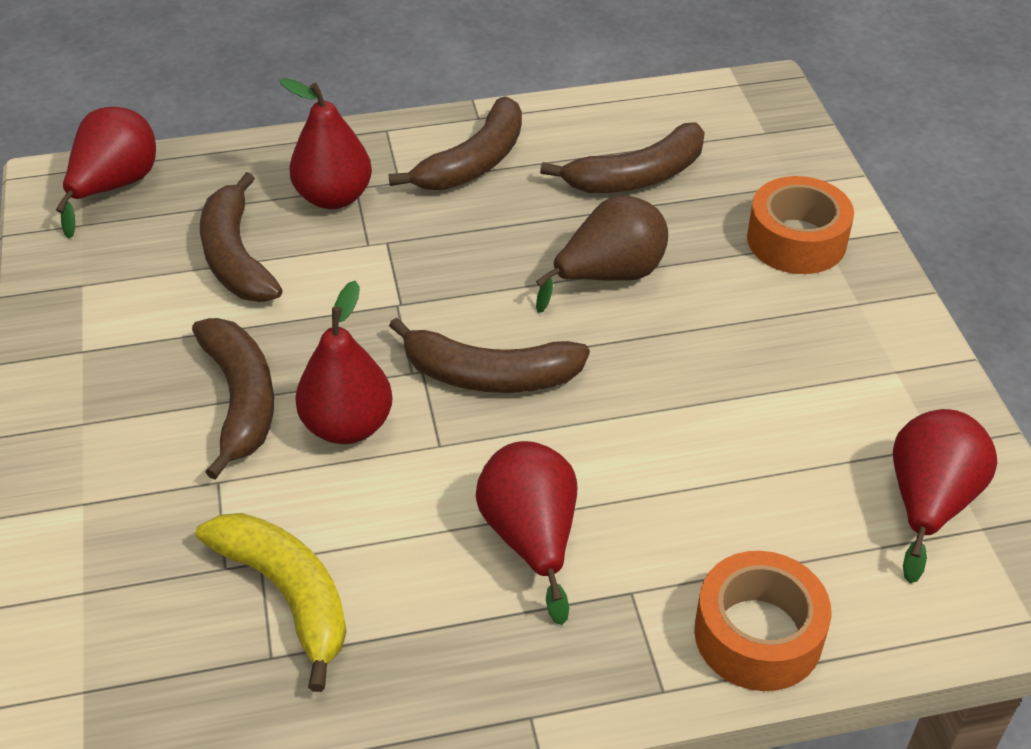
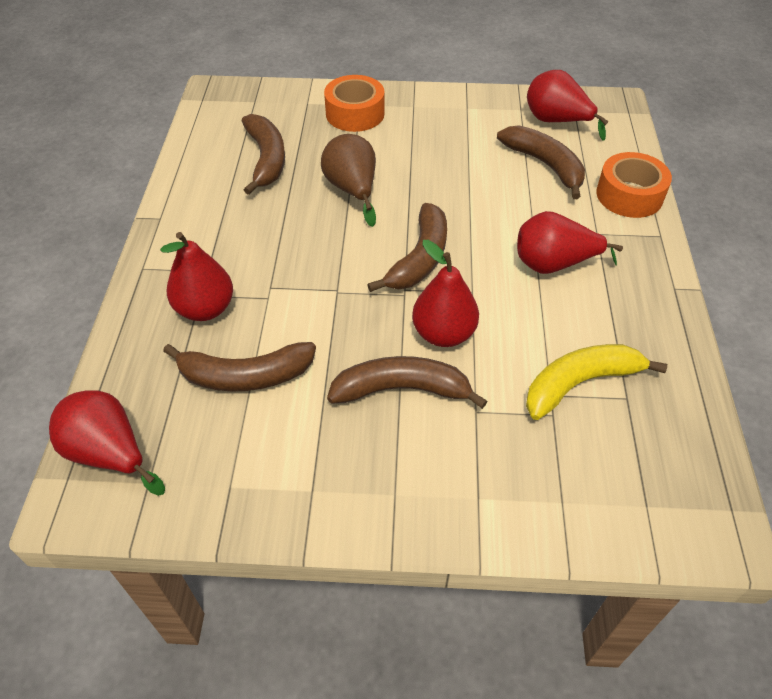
camera: 75 degrees left, 5 degrees up
brown banana [389,96,522,190] -> brown banana moved to [497,125,585,199]

